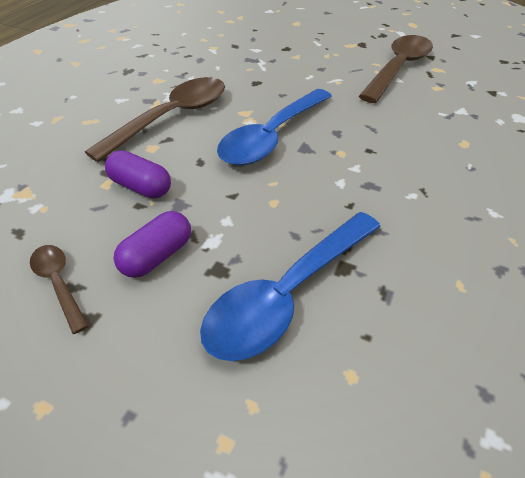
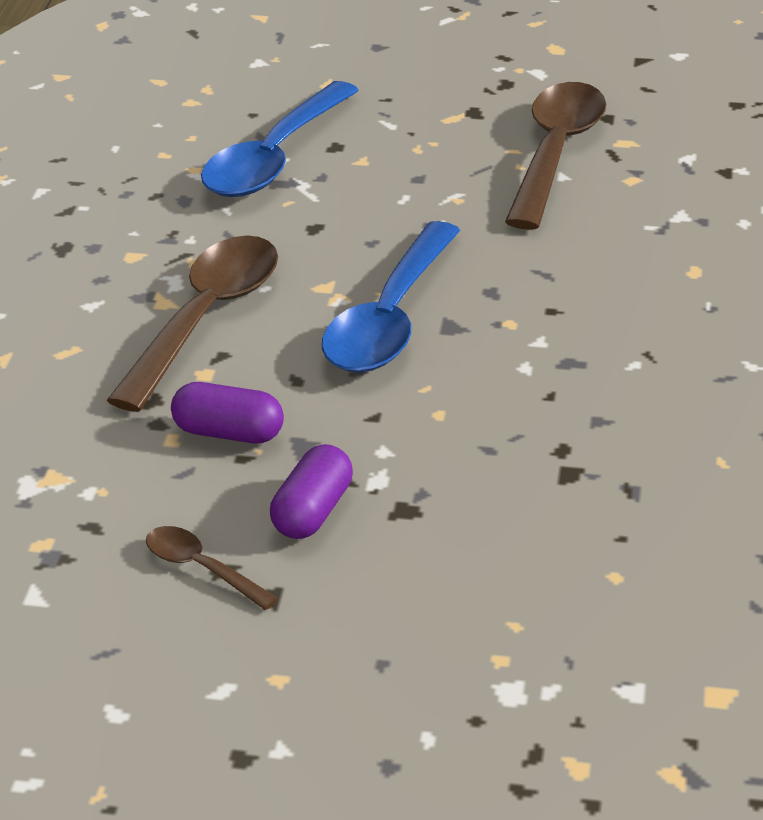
camera: 15 degrees left, 10 degrees down
blue spoon [200,212,381,361] -> blue spoon moved to [201,81,359,197]

